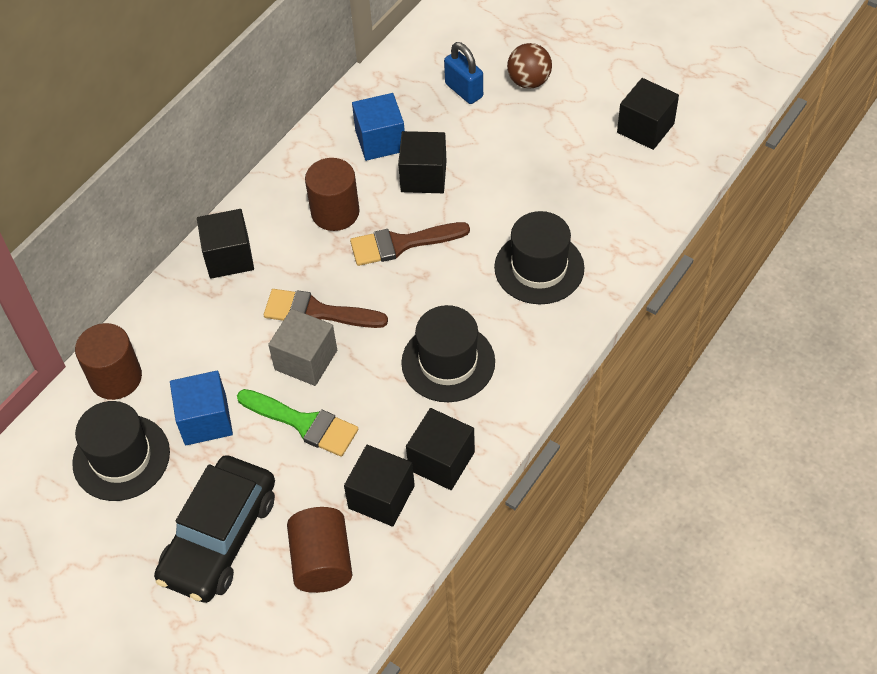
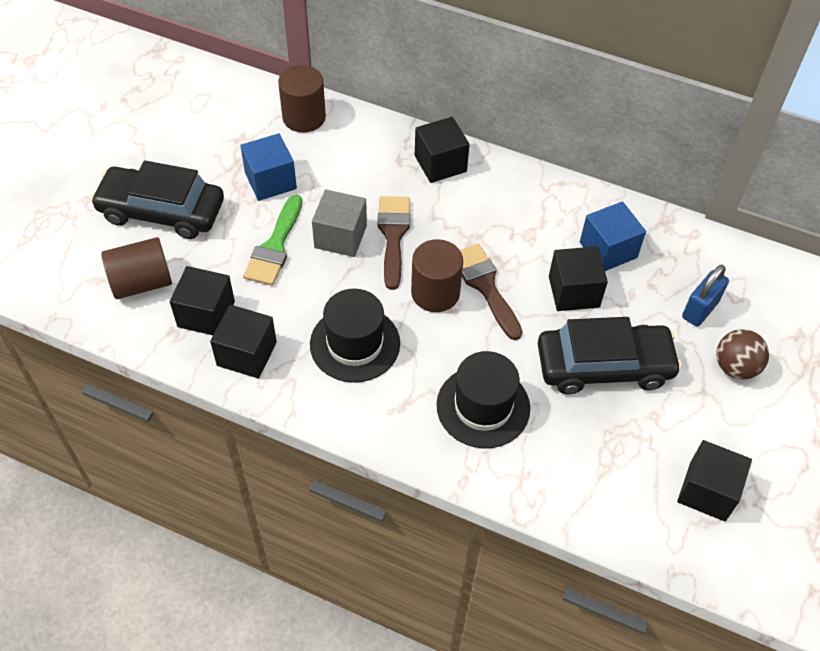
camera: 75 degrees right, 0 degrees up
black hat [72,401,170,501] -> none
brown cylinder [305,158,360,231] -> brown cylinder moved to [411,239,463,312]
none -> black car [538,317,682,394]

